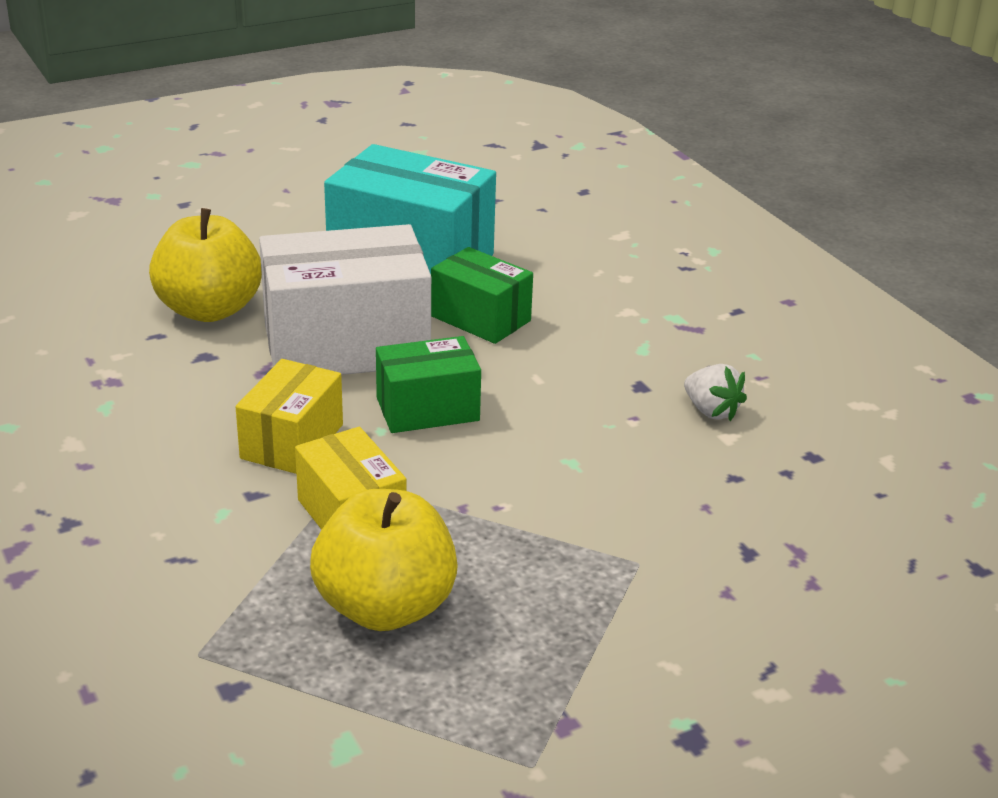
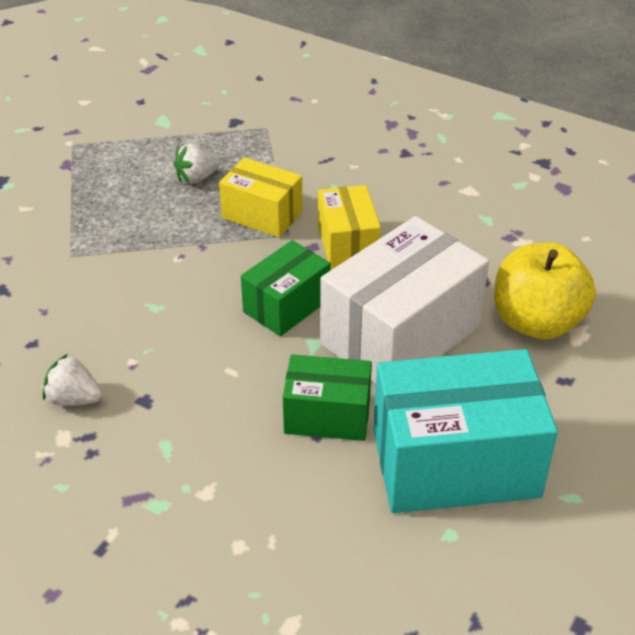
camera: 150 degrees right, 10 degrees up
yellow apple [310,489,458,631] -> white strawberry [174,144,221,184]

